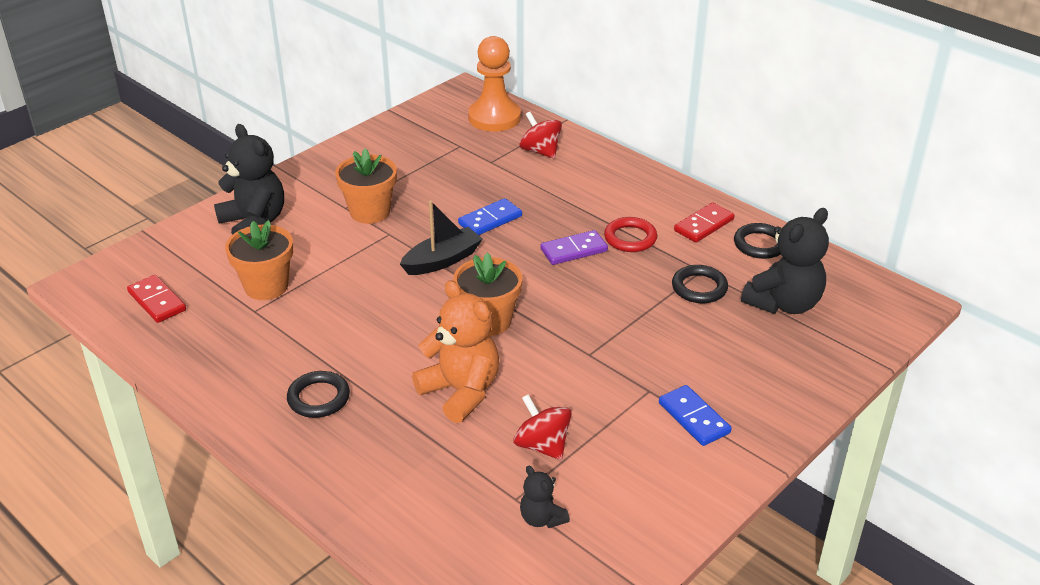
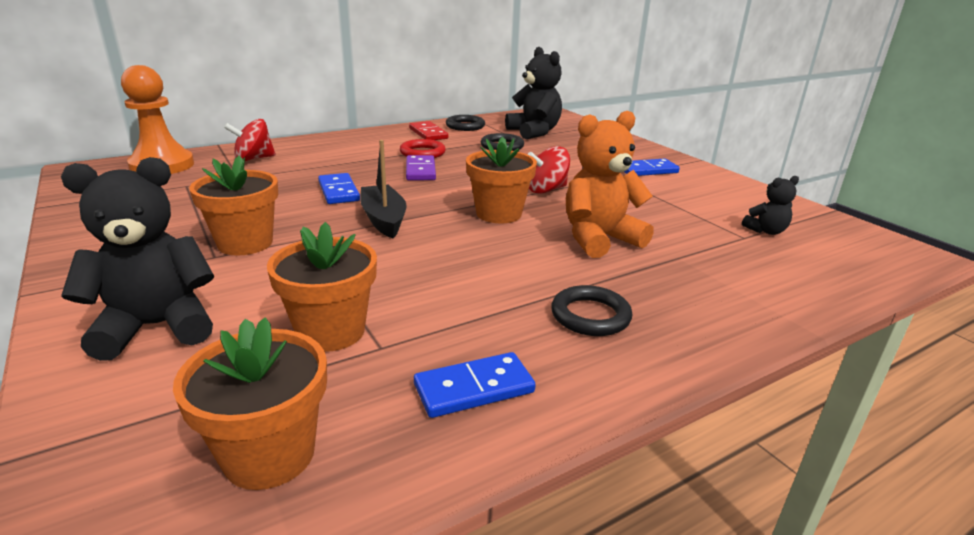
camera: 75 degrees left, 10 degrees down
red domino [127,275,186,323] -> orange flower pot [173,317,327,490]
red spinning top [514,394,572,460] -> red spinning top moved to [528,146,570,194]
none -> blue domino [414,352,536,418]

